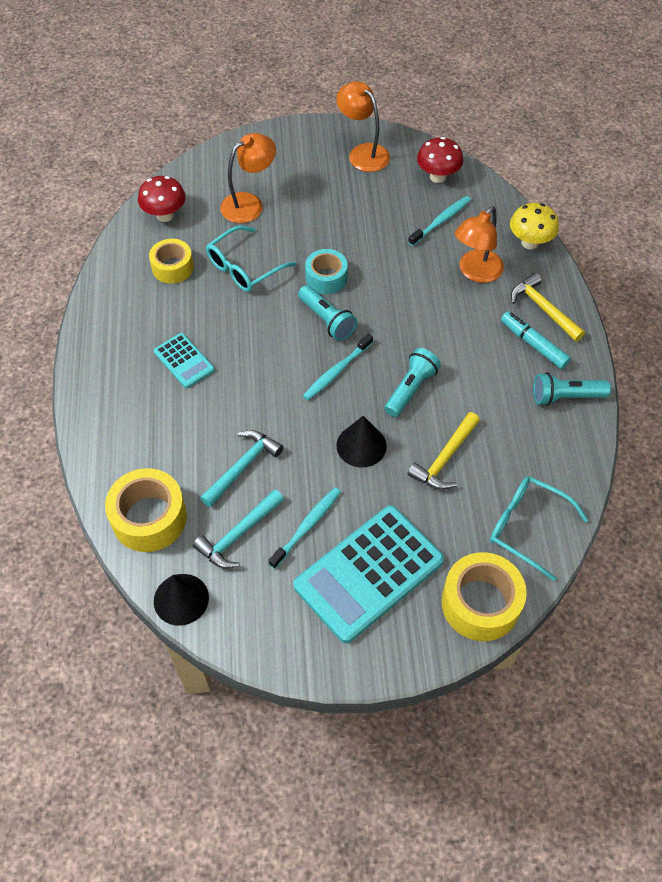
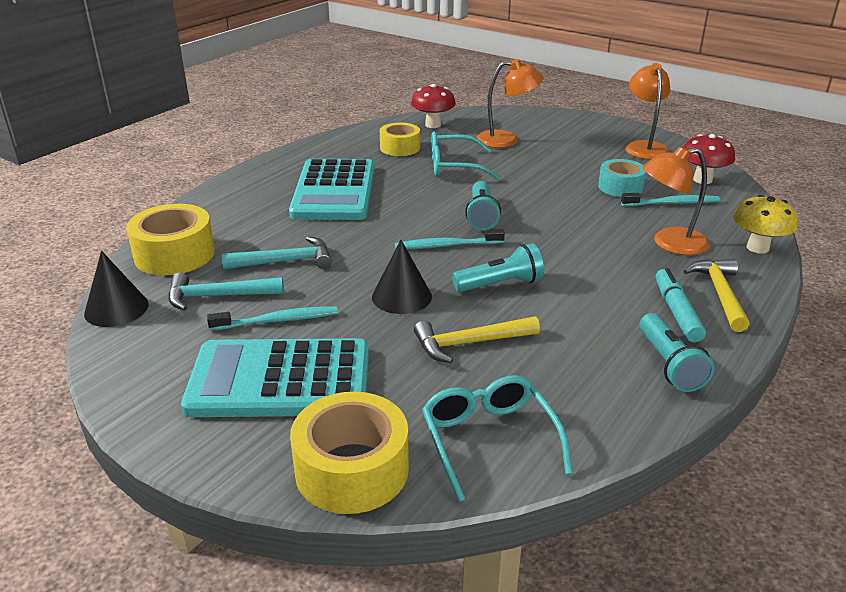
camera: 40 degrees right, 25 degrees down
turquoise calculator [154,333,215,388] -> turquoise calculator [289,159,375,220], size x2.01
turquoise tape [305,249,348,294] -> turquoise tape moved to [598,159,646,197]
turquoise flashlight [533,372,611,406] -> turquoise flashlight turned 135 degrees counterclockwise [639,313,714,392]

